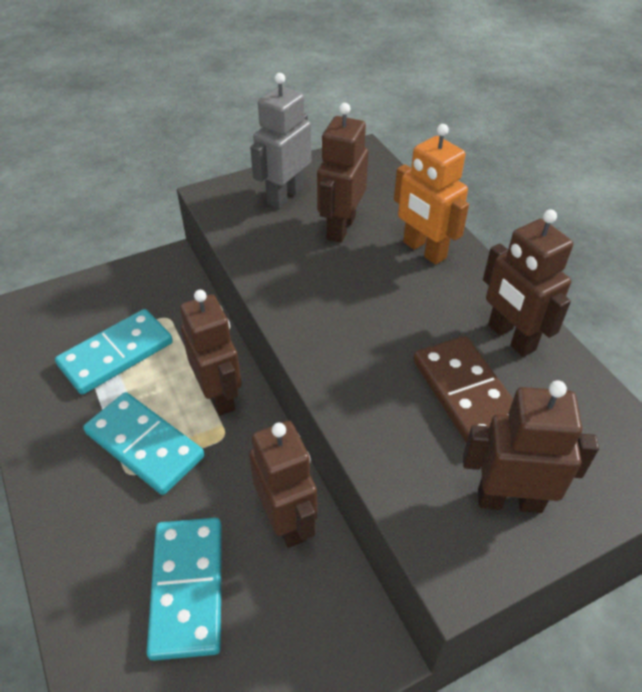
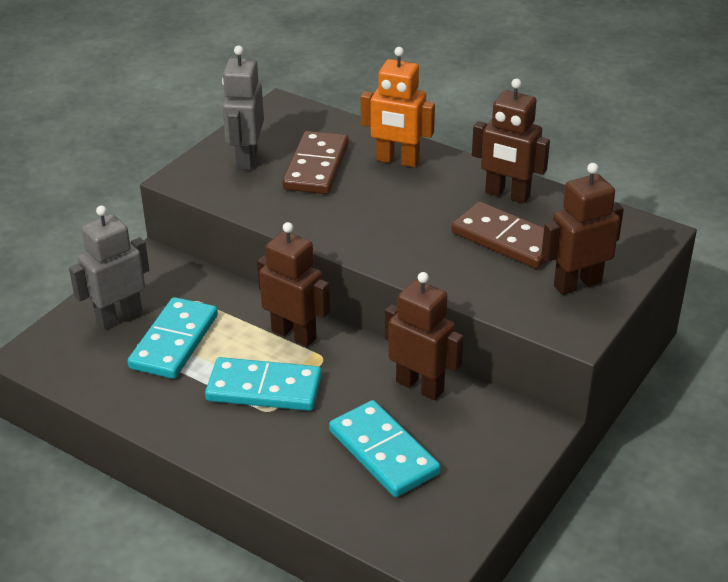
camera: 30 degrees left, 10 degrees down
brown robot [317,103,368,243] -> brown domino [282,131,349,194]
none -> grey robot [69,206,149,329]

